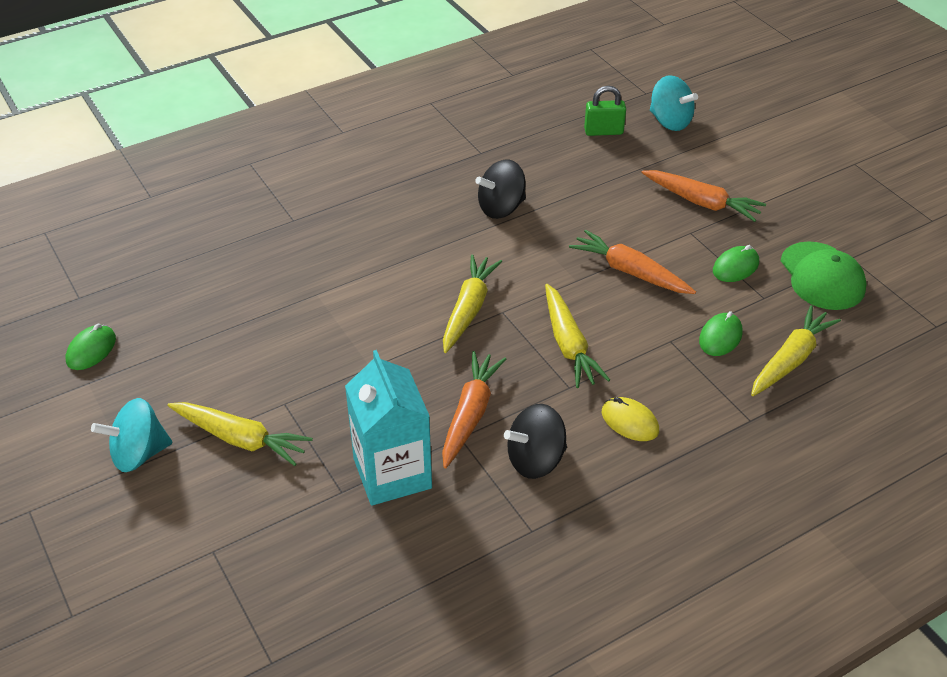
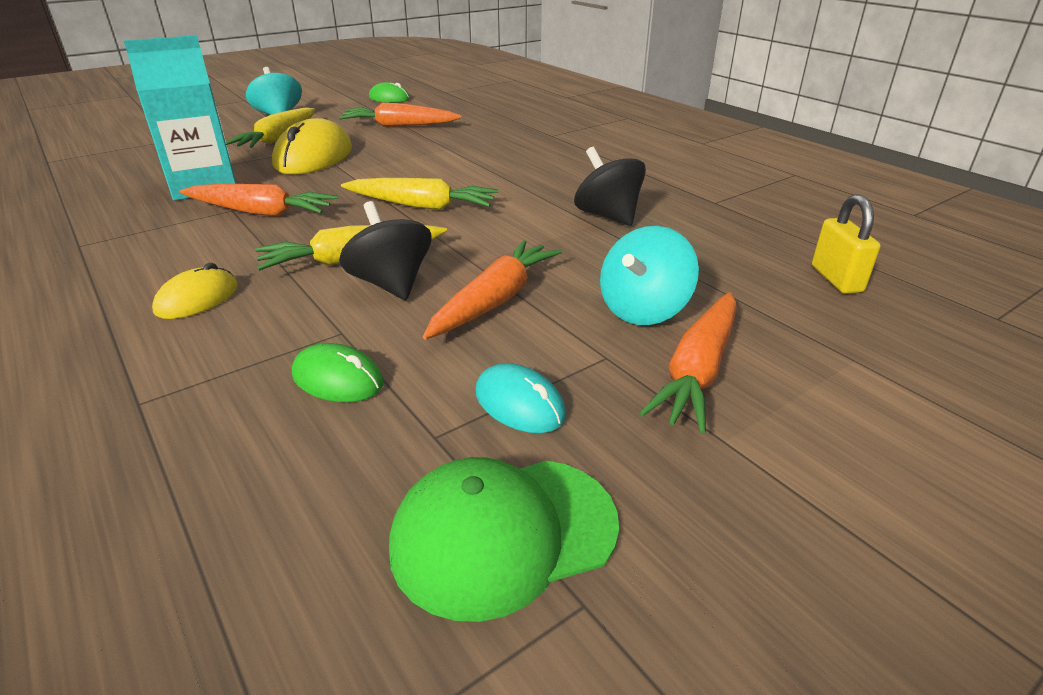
camera: 85 degrees right, 10 degrees down
black spinning top [504,404,567,479] -> black spinning top moved to [339,201,431,300]
green padlock [584,86,626,136] -> yellow padlock [812,194,881,294]
turquoise spinning top [650,75,698,131] -> turquoise spinning top moved to [600,226,699,325]
green mouse [713,245,759,282] -> turquoise mouse [476,363,566,433]
yellow carrot [751,305,841,396] -> none
none -> yellow mouse [272,118,352,174]
none -> orange carrot [339,103,462,127]

